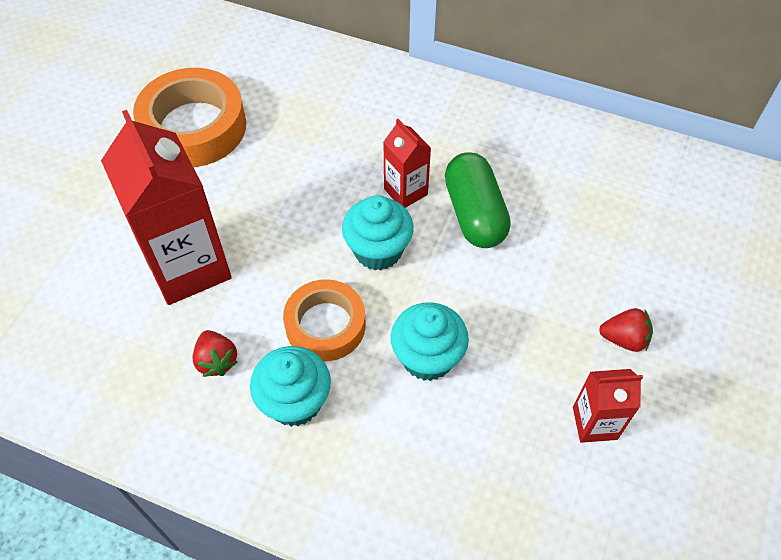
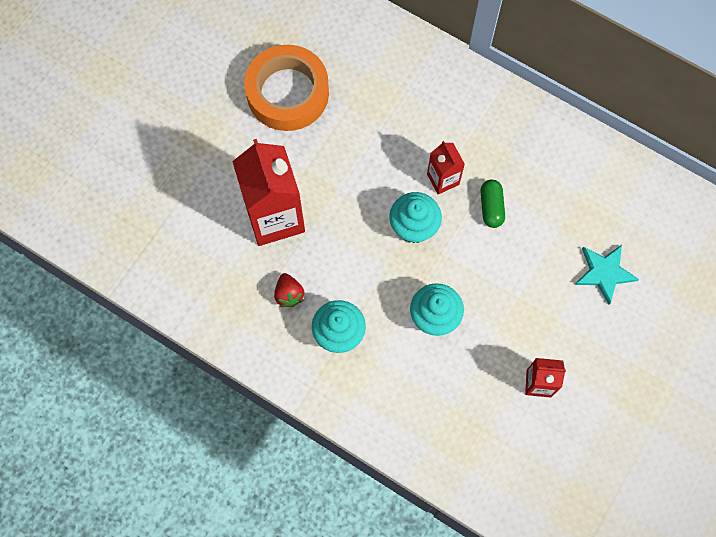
camera: 10 degrees right, 15 degrees up
orange tape [283,279,366,361] -> none
green capsule [445,152,511,248] -> green capsule [480,180,505,228], size x0.61
red strawberry [599,308,653,352] -> none
none -> turquoise star [575,245,639,305]

